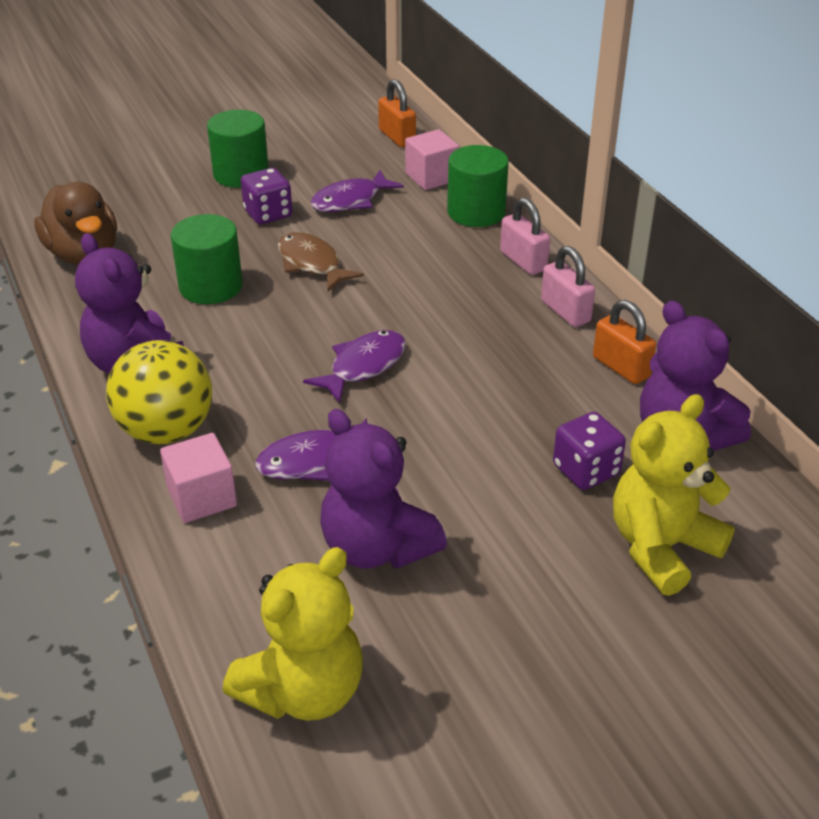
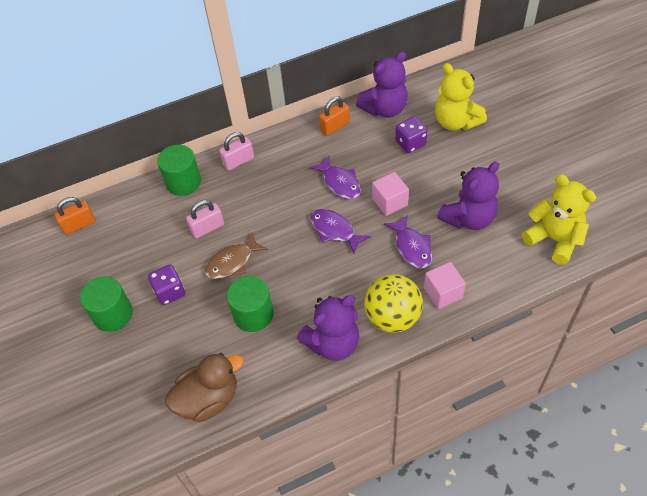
camera: 85 degrees left, 15 degrees up
purple fish [310,170,404,212] -> purple fish moved to [309,156,361,199]
pink cube [405,129,459,190] -> pink cube moved to [372,172,409,216]
pink padlock [541,246,595,327] -> pink padlock moved to [186,200,224,238]

